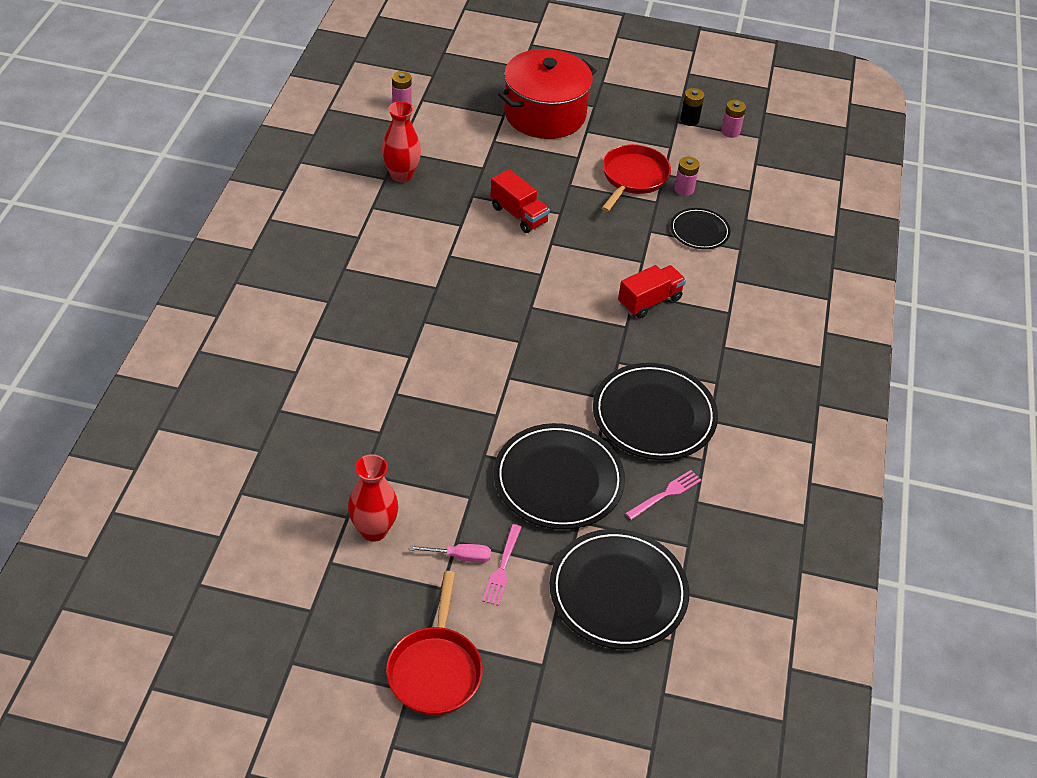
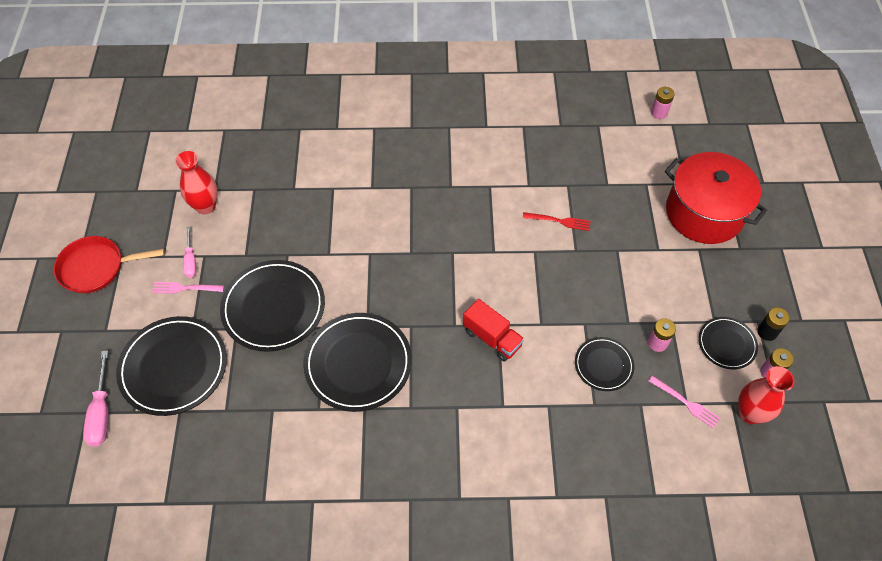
camera: 80 degrees right, 10 degrees up
red vase [382,101,421,182] -> red vase moved to [738,366,794,424]
red truck [490,169,550,233] -> red fork [523,212,590,231]
red pan [601,144,671,212] -> none
pink fork [625,470,701,520] -> pink fork moved to [649,375,720,429]
none -> pink screwdriver [83,351,109,446]
none -> black plate [699,317,758,369]

